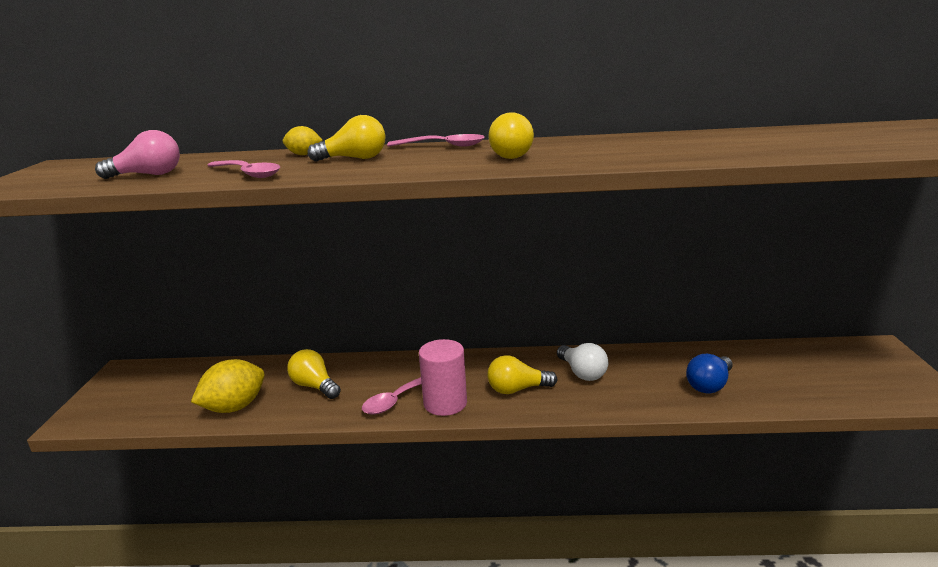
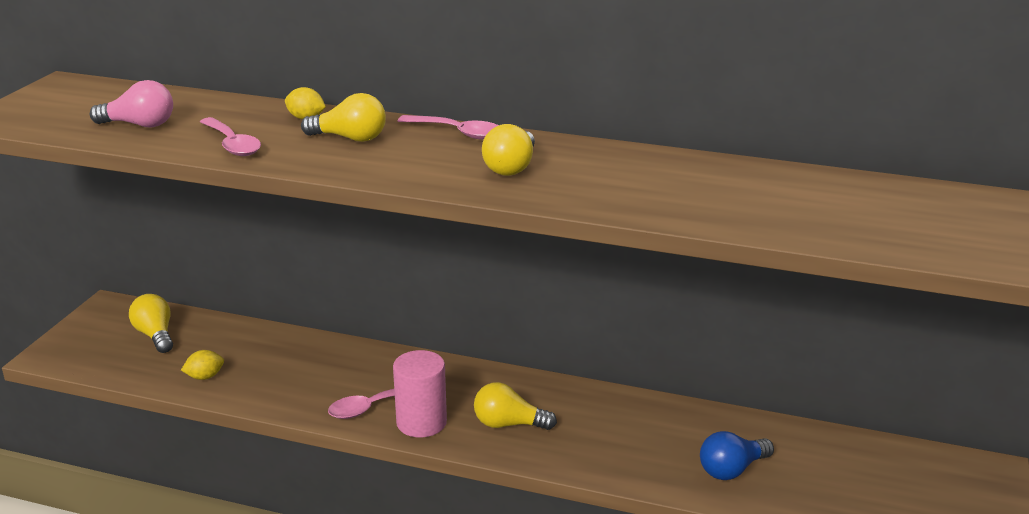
camera: 15 degrees right, 5 degrees up
yellow lemon [191,359,265,413] -> yellow lemon [181,350,224,380], size x0.52
yellow light bulb [287,349,341,399] -> yellow light bulb moved to [129,294,173,353]
white light bulb [557,343,608,381] -> none

